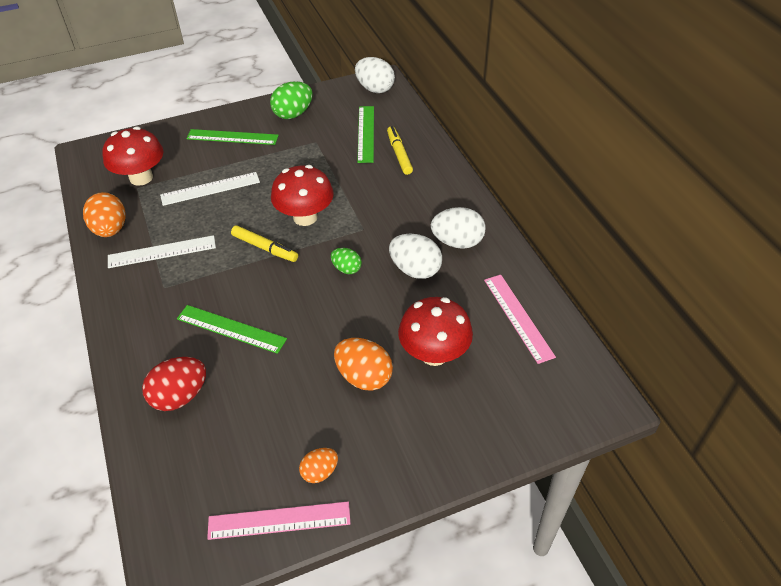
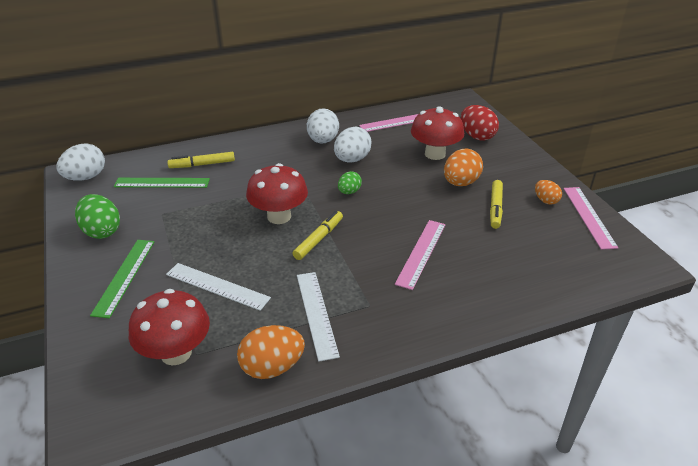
camera: 90 degrees left, 10 degrees down
red egg [142,357,206,411] -> red egg moved to [461,105,499,141]
white ruler [160,172,260,206] -> white ruler turned 45 degrees counterclockwise [166,263,271,311]
green ruler [177,305,287,354] -> pink ruler [395,220,446,290]
none -> yellow marker [490,180,503,229]

